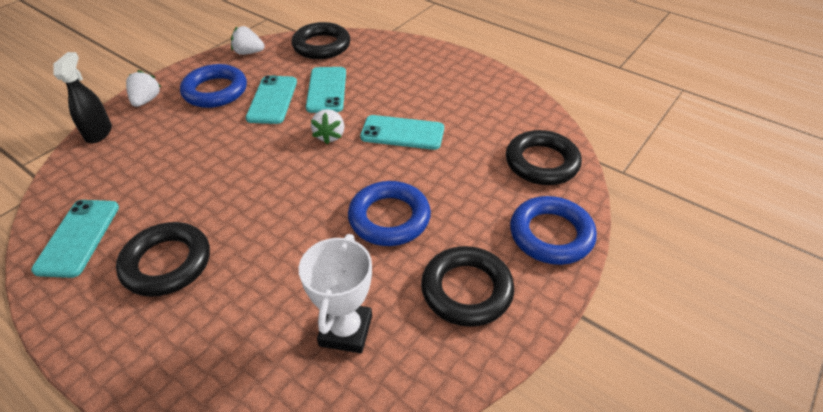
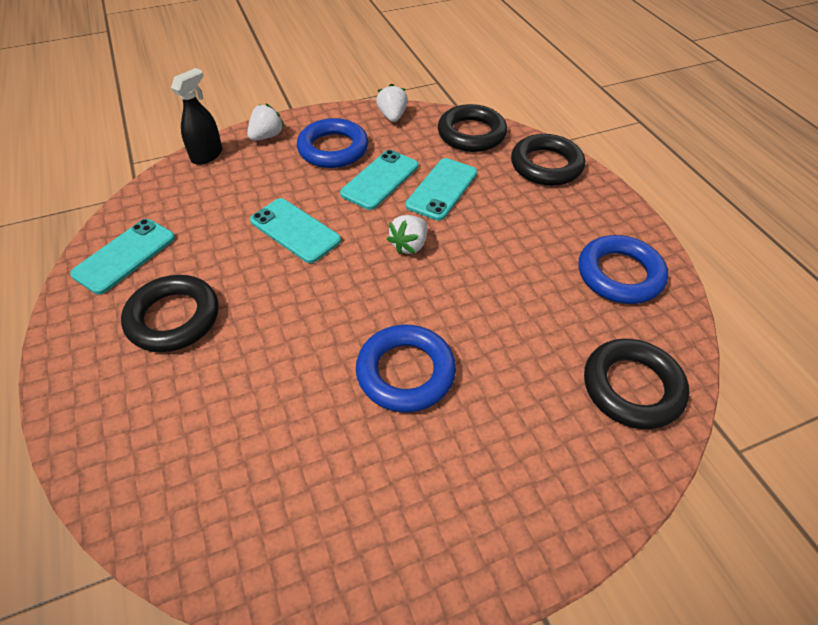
camera: 30 degrees right, 5 degrees up
white strawberry [231,26,265,55] -> white strawberry turned 45 degrees clockwise [376,84,408,122]
white trophy [299,234,372,354] -> none
turquoise phone [360,115,444,150] -> turquoise phone moved to [250,198,341,263]
black ring [421,246,514,327] -> black ring moved to [511,134,585,186]
blue ring [510,196,597,265] -> blue ring moved to [578,235,668,304]

